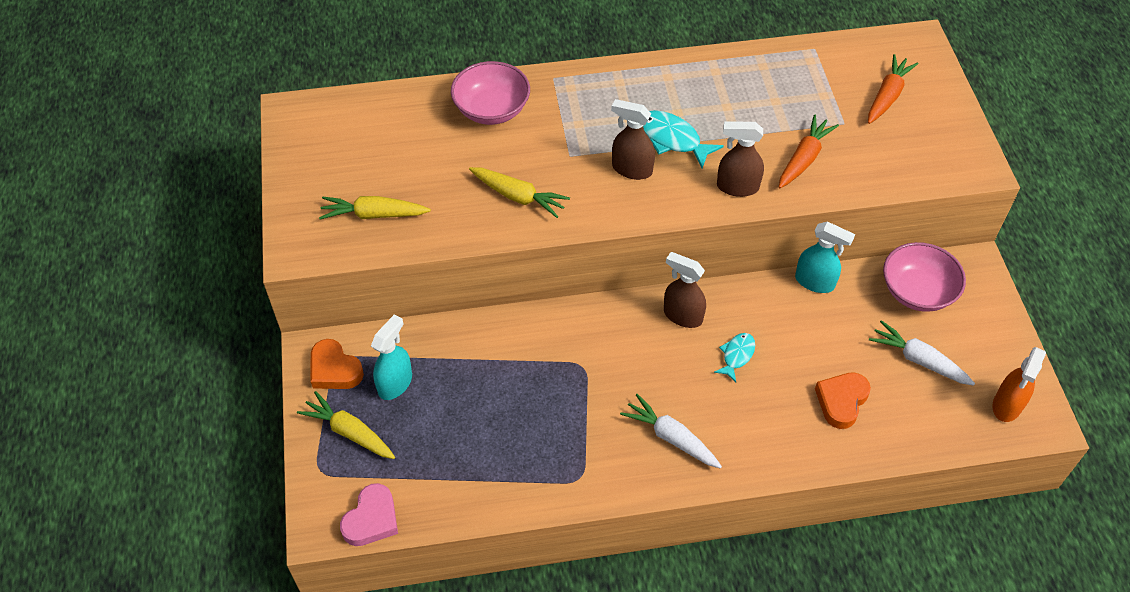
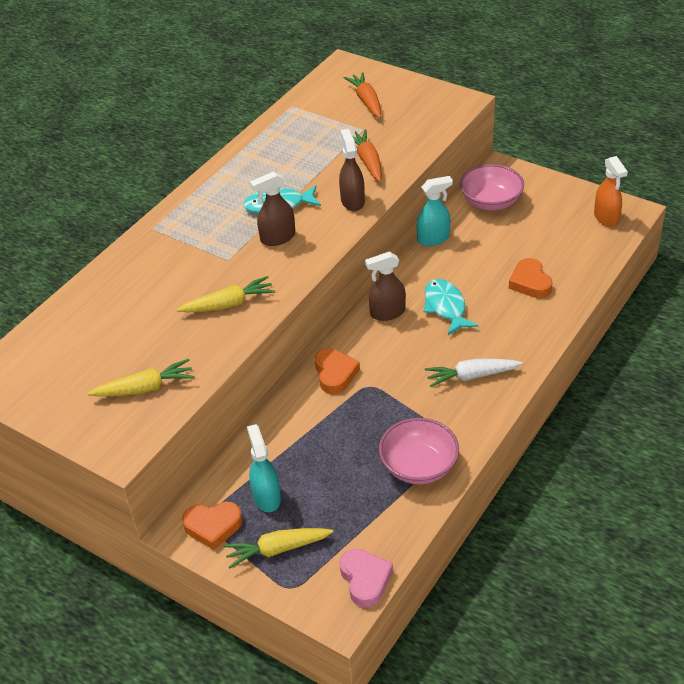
camera: 45 degrees left, 10 degrees down
yellow carrot [319,196,431,219] -> yellow carrot turned 150 degrees counterclockwise [88,359,195,397]
pink bowl [451,61,530,125] -> pink bowl moved to [379,418,459,484]
turquoise fish [714,333,755,382] -> turquoise fish [424,279,478,335], size x1.59
brown spray bottle [717,122,764,197] -> brown spray bottle turned 120 degrees clockwise [339,129,365,211]
white carrot [869,320,975,386] -> none
none -> orange heart [315,348,360,394]

